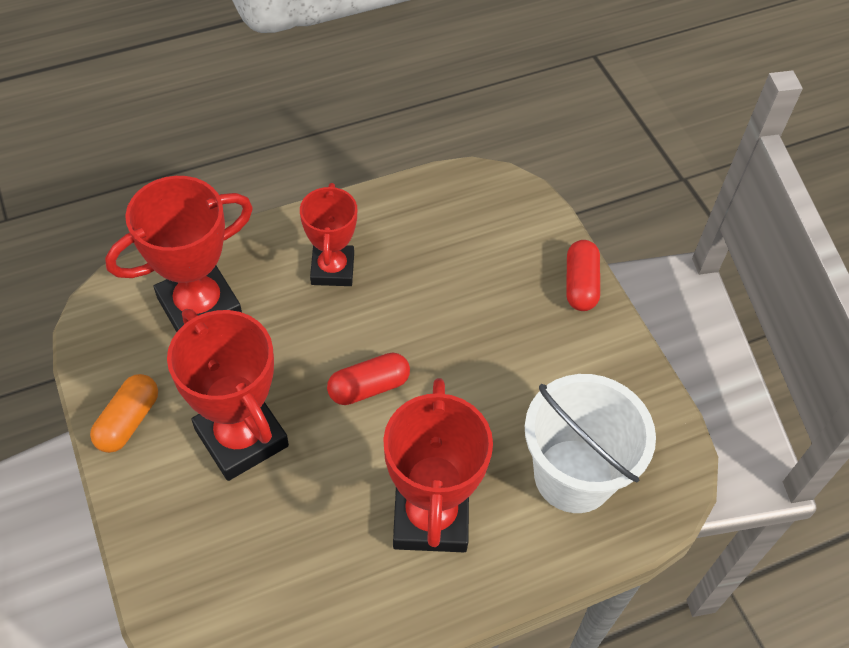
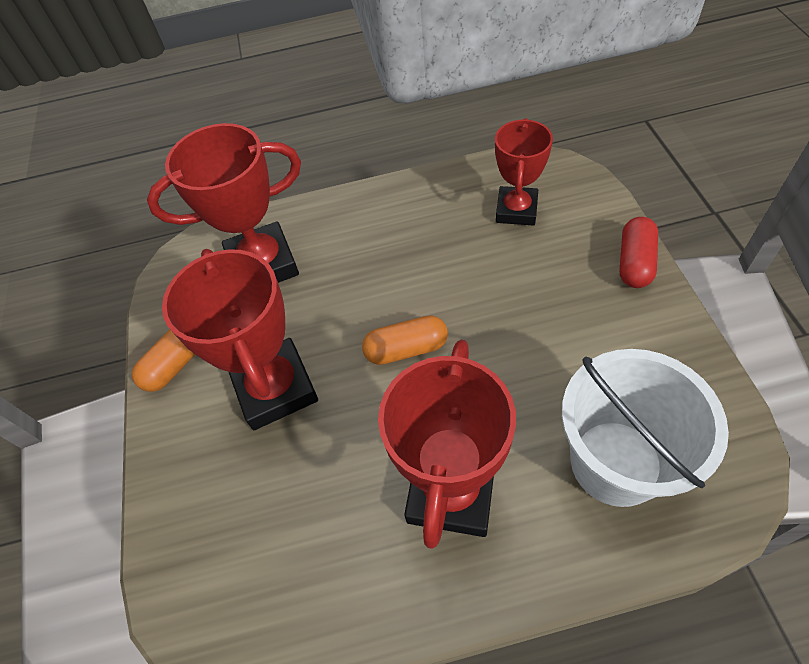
camera: 20 degrees right, 0 degrees up
red trophy [300,183,357,286] -> red trophy moved to [495,118,553,226]
red capsule [327,353,410,405] -> orange capsule [362,315,448,365]

